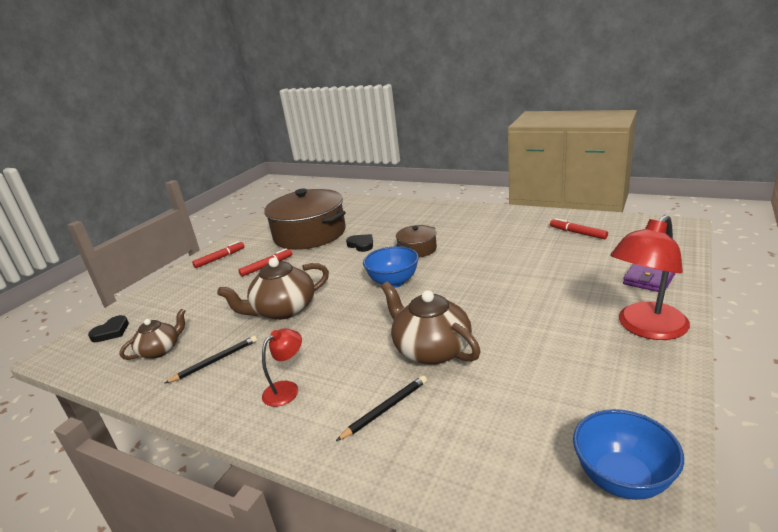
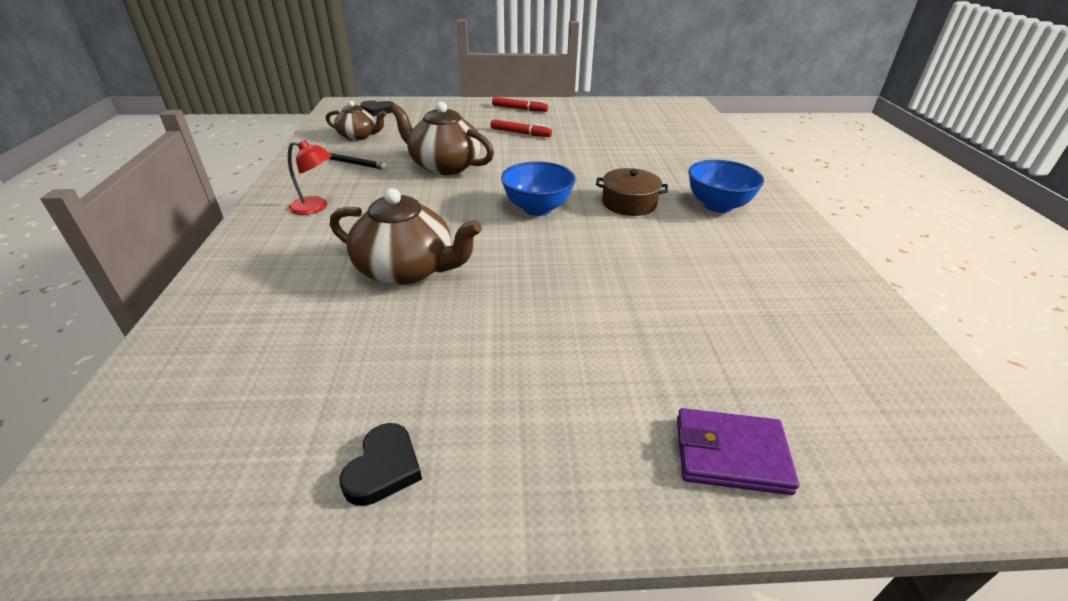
camera: 55 degrees right, 10 degrees up
brown pot [264,188,346,250] -> none
black pencil [336,375,427,441] -> none
black heart [346,234,373,252] -> black heart moved to [340,423,422,506]
brown teapot [381,282,480,365] -> brown teapot turned 90 degrees clockwise [330,188,482,285]
red marker [550,218,608,239] -> none
blue bowl [573,409,684,500] -> blue bowl moved to [688,160,764,213]
red lamp [610,215,690,340] -> none

